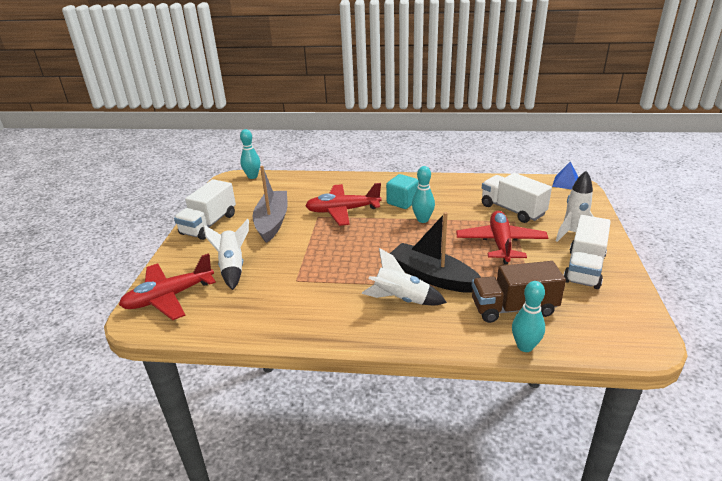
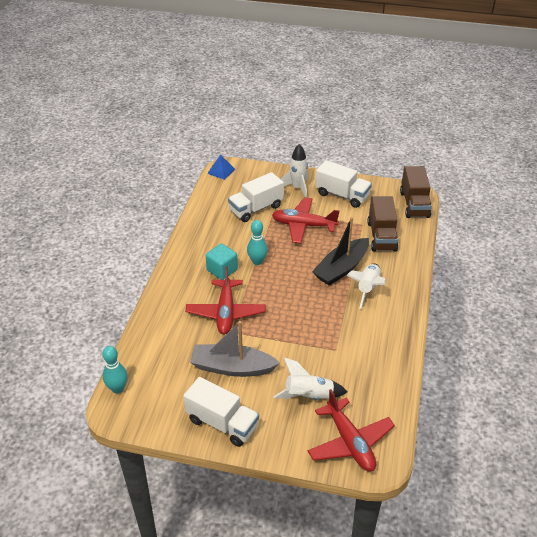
camera: 85 degrees left, 10 degrees up
turquoise bowling pin [512,281,545,352] -> none
none -> brown truck [400,166,432,218]

